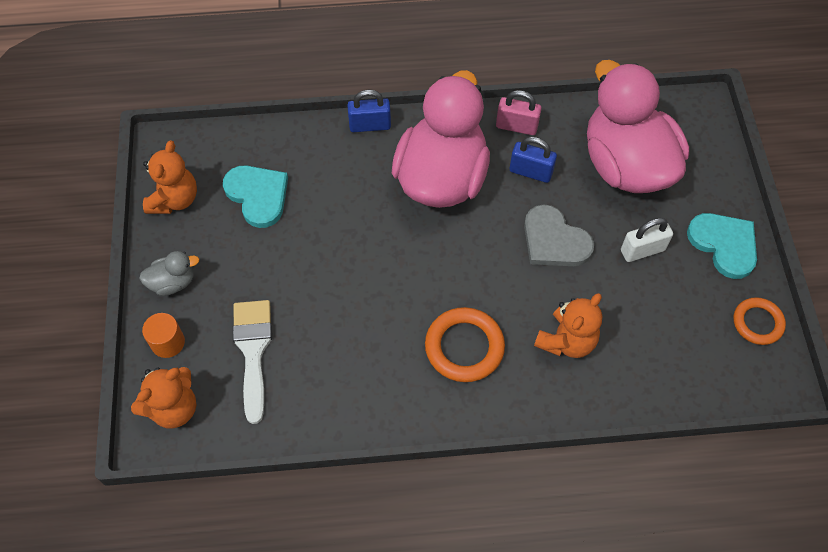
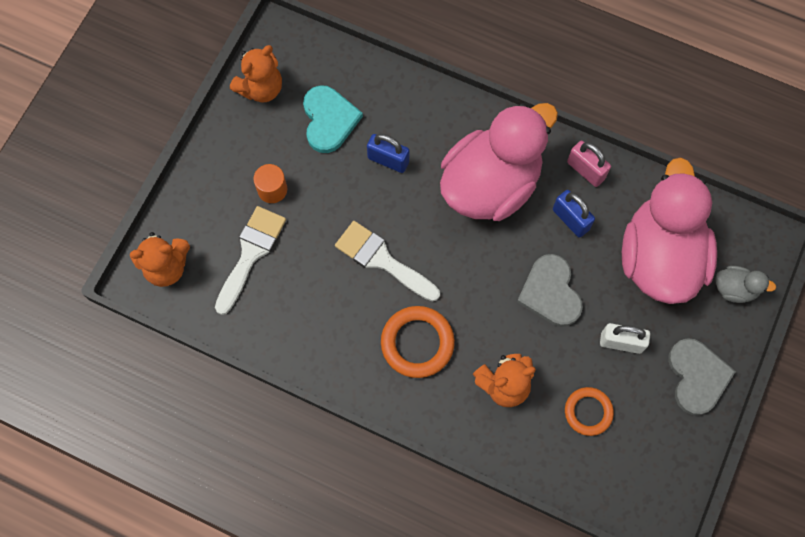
camera: 30 degrees right, 10 degrees up
grey duck [139,251,199,296] -> grey duck moved to [716,266,776,303]
orange cylinder [142,313,185,358] -> orange cylinder moved to [253,164,287,203]
blue padlock [347,90,391,132] -> blue padlock moved to [367,134,409,173]
turquoise heart [687,213,757,279] -> grey heart [668,338,736,415]
orange ring [733,297,786,345] -> orange ring moved to [565,387,614,436]
none -> white brush [335,221,440,302]

